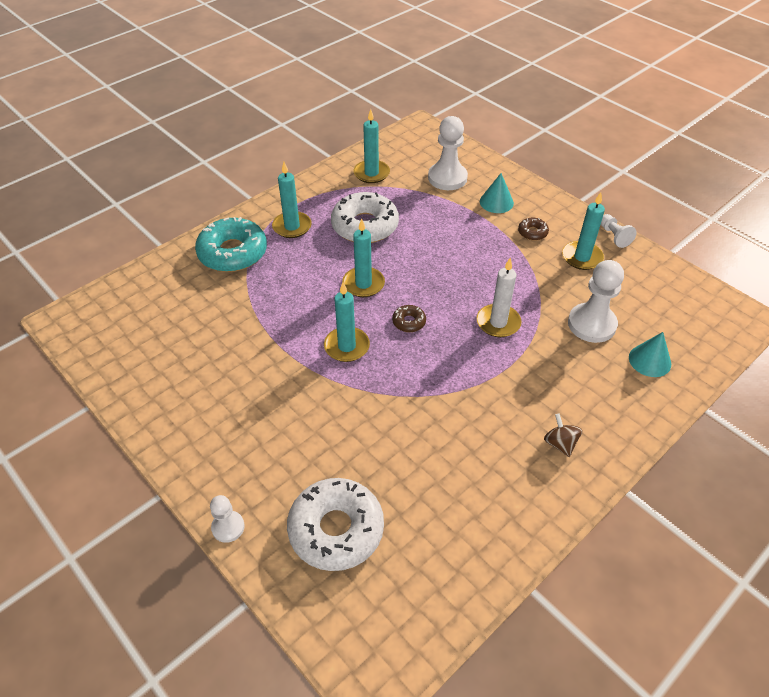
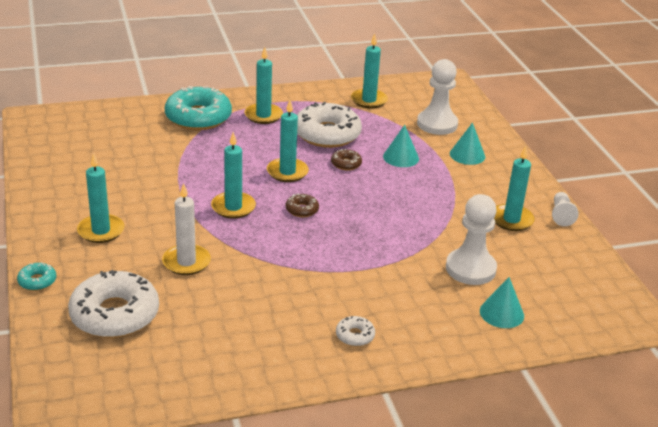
camera: 25 degrees right, 15 degrees down
white pawn [210,495,245,543] -> turquoise donut [17,262,56,291]
white candle [477,258,521,337] -> white candle moved to [162,183,211,275]
brown donut [518,218,549,241] -> brown donut moved to [331,149,362,170]
brown spinning top [544,413,582,457] -> white donut [336,316,375,346]
none -> turquoise candle [77,153,124,243]
none -> turquoise cone [383,125,419,167]

